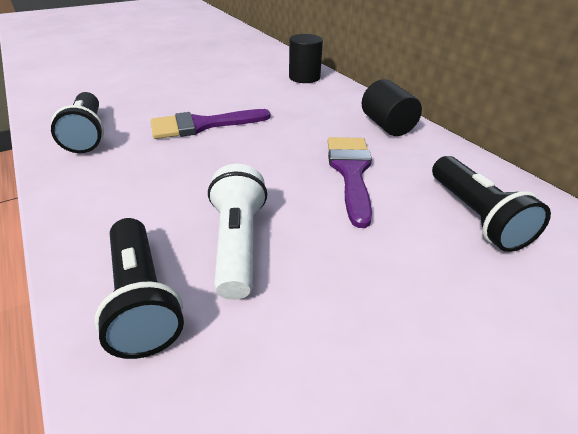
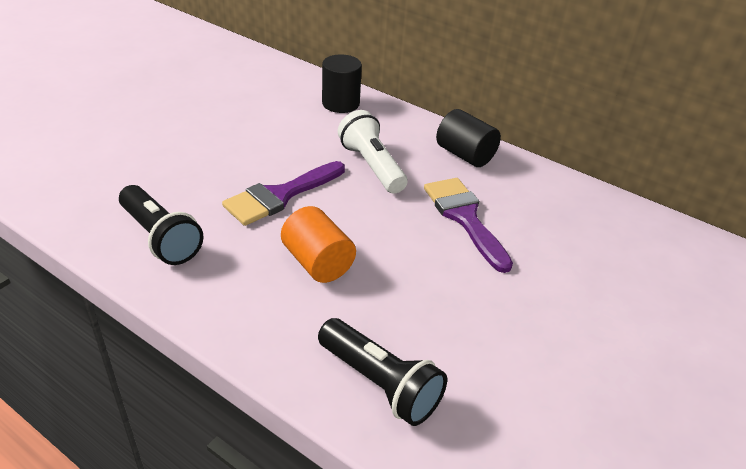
camera: 25 degrees left, 0 degrees up
white flashlight [208,164,267,300] -> white flashlight moved to [338,110,408,194]
black flashlight [432,156,551,252] -> none
none -> orange cylinder [281,206,356,283]

